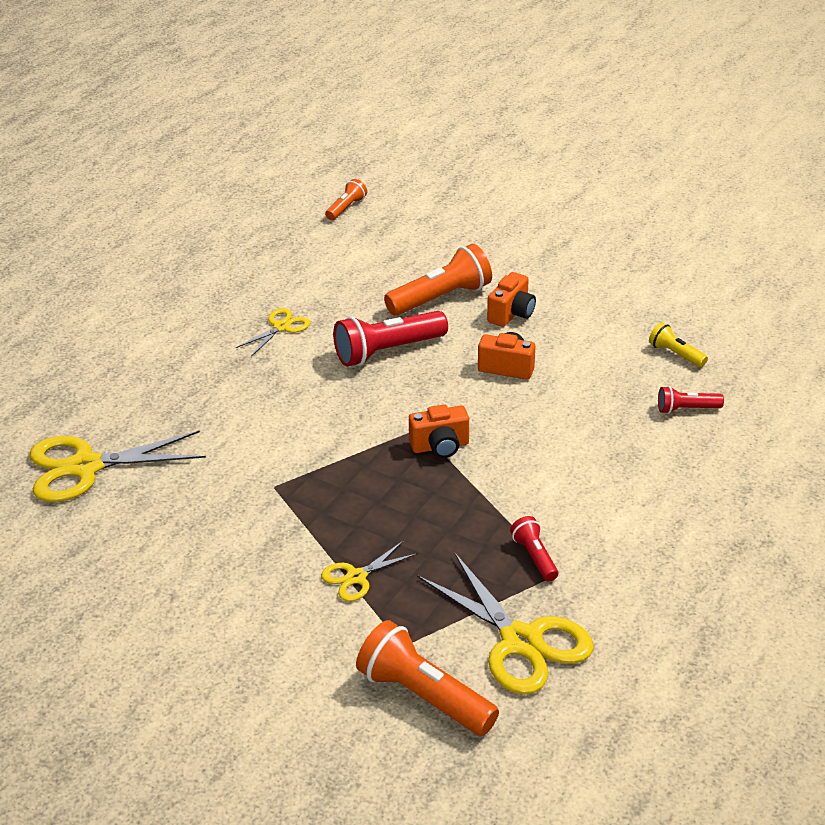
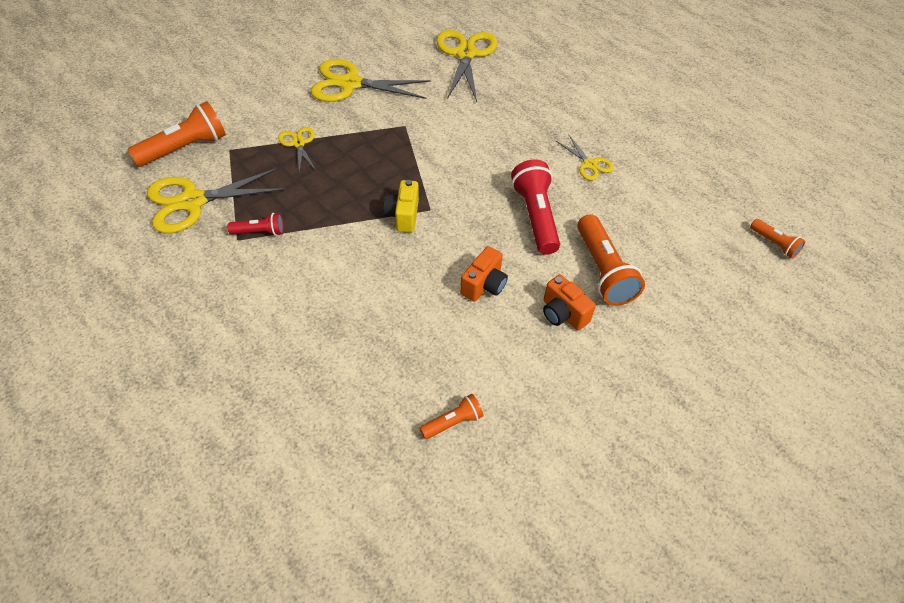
camera: 105 degrees right, 15 degrees up
orange camera [409,404,469,458] -> yellow camera [383,180,419,233]
yellow flashlight [649,322,708,367] -> orange flashlight [420,394,484,439]
red flashlight [658,386,724,414] -> none
none -> yellow scissors [311,59,431,102]

